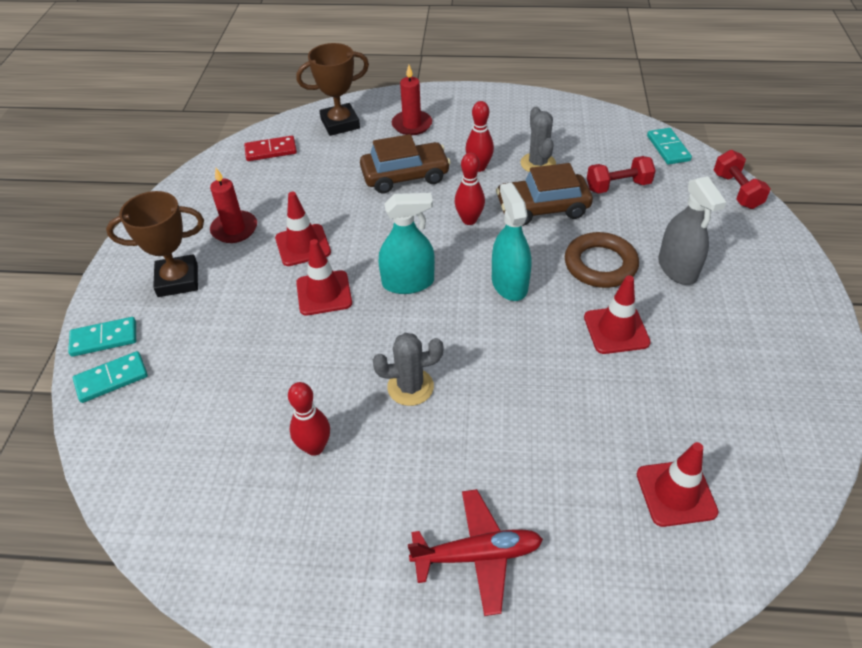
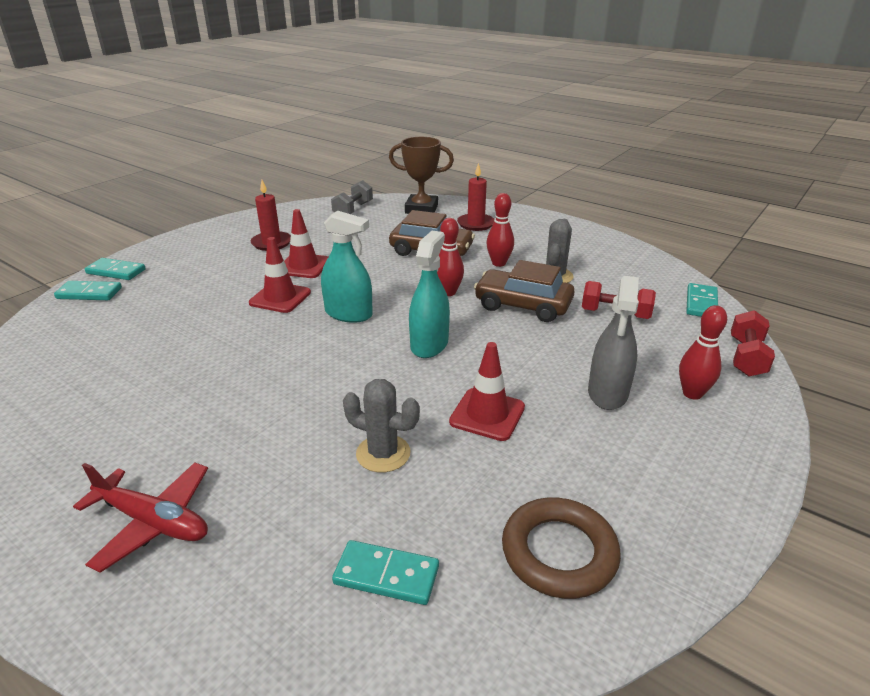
camera: 30 degrees right, 15 degrees down
brown trophy [106,191,204,297] -> none
red domino [244,136,297,161] -> grey dumbbell [331,180,373,214]
red bowling pin [288,382,330,456] -> red bowling pin moved to [679,305,727,400]
grey cactus [373,333,444,406] -> grey cactus moved to [343,379,420,473]
brown ring [565,232,639,288] -> brown ring moved to [502,497,621,599]
red traffic cone [637,442,718,527] -> turquoise domino [332,540,439,605]

